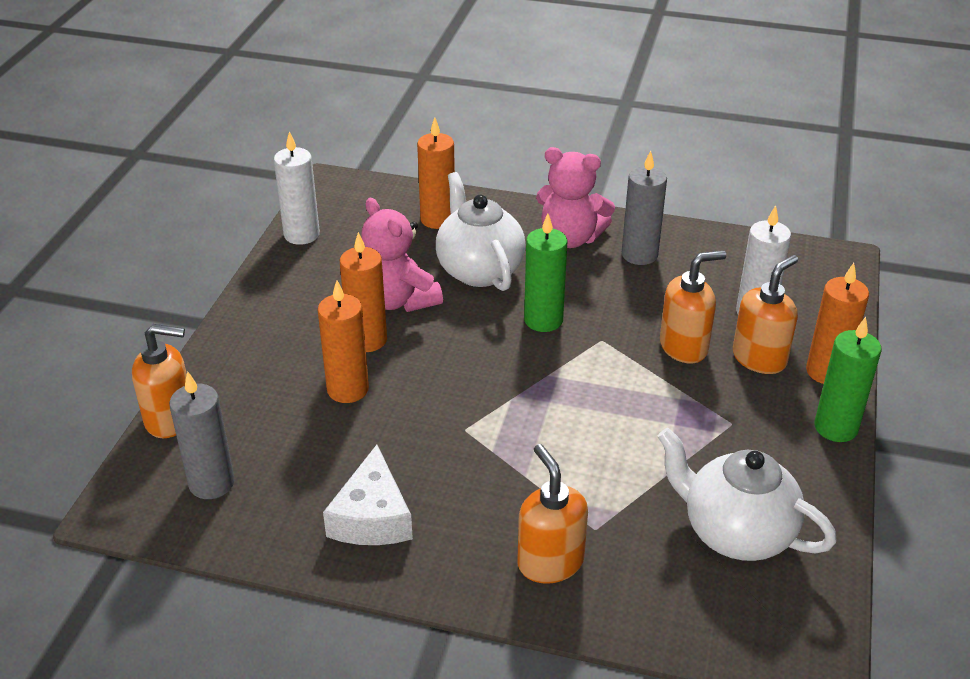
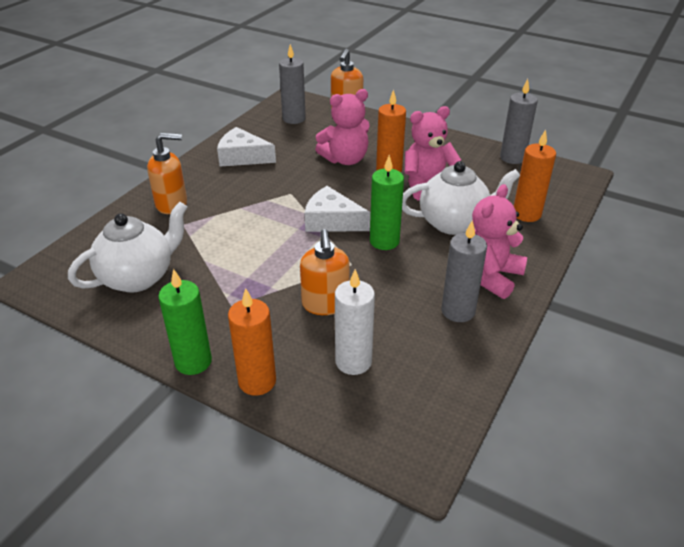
camera: 105 degrees right, 0 degrees up
white candle [274,131,320,245] -> grey candle [500,79,538,164]
orange candle [318,281,369,403] -> pink teddy bear [315,89,370,165]
orange soap dispenser [733,255,798,374] -> none
none -> white cheese [305,186,370,232]

